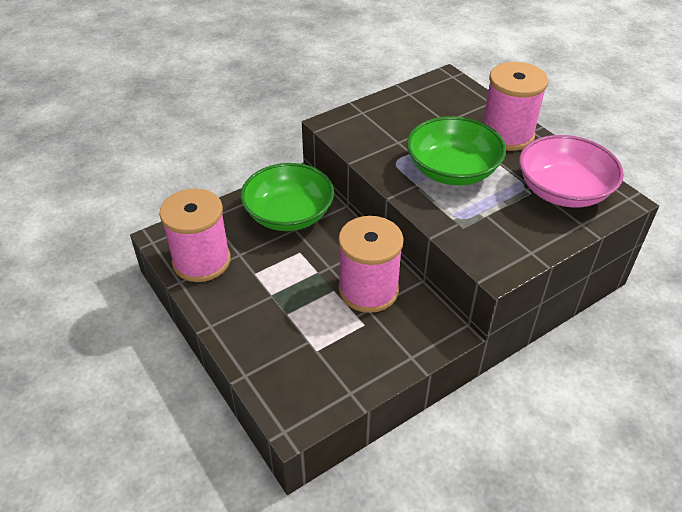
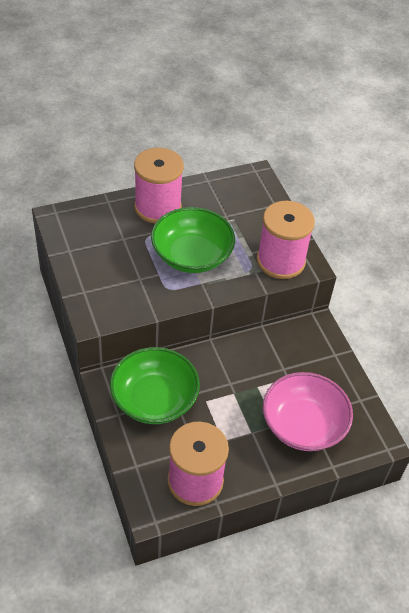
camera: 80 degrees left, 5 degrees up
pink spool [338,216,404,313] -> pink spool moved to [257,201,315,279]
pink bowl [519,135,624,207] -> pink bowl moved to [263,372,353,451]

